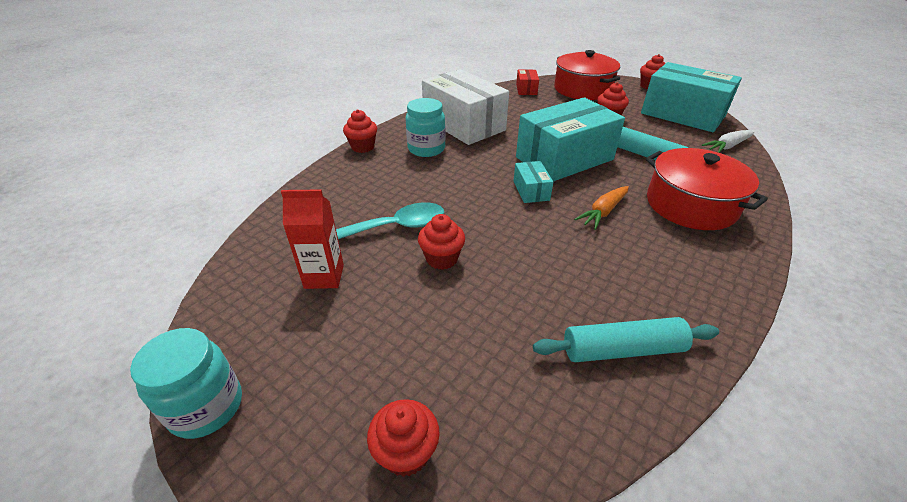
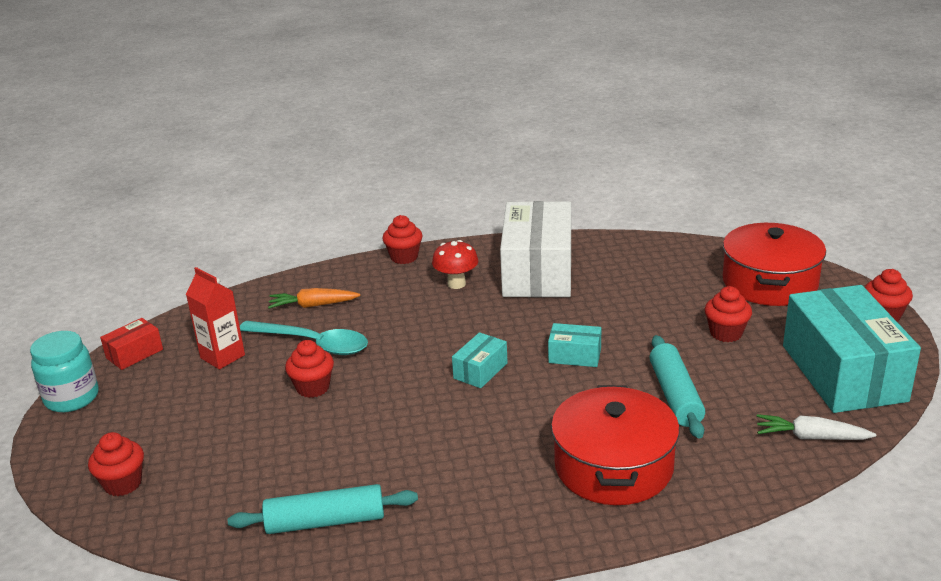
camera: 45 degrees right, 10 degrees down
turquoise jar [406,98,446,157] -> red mushroom [432,240,478,289]
red box [516,69,539,95] -> red box moved to [100,318,163,370]
turquoise box [516,97,625,181] -> turquoise box [548,323,601,367], size x0.44
turquoise rolling pin [533,317,719,362] -> turquoise rolling pin turned 45 degrees counterclockwise [228,484,418,534]
orange carrot [574,186,629,230] -> orange carrot moved to [268,288,360,309]

